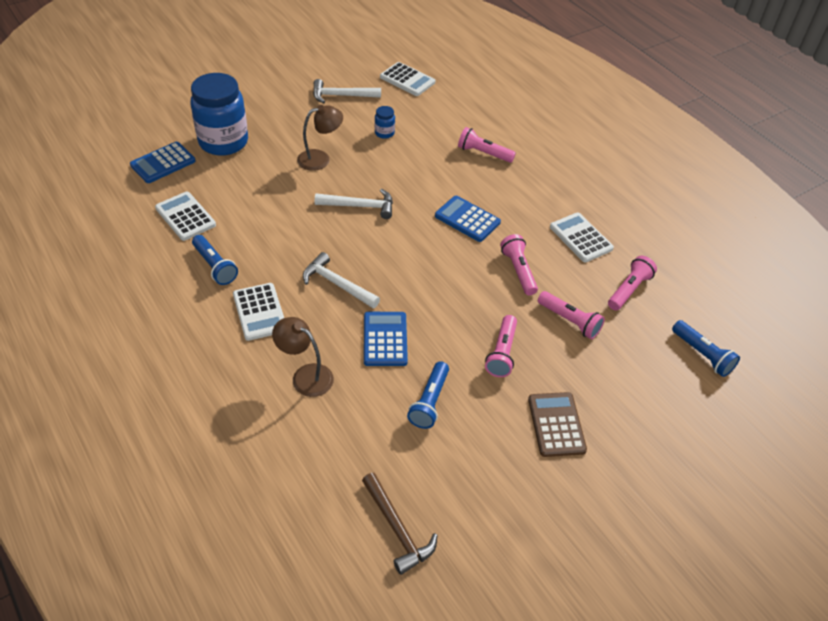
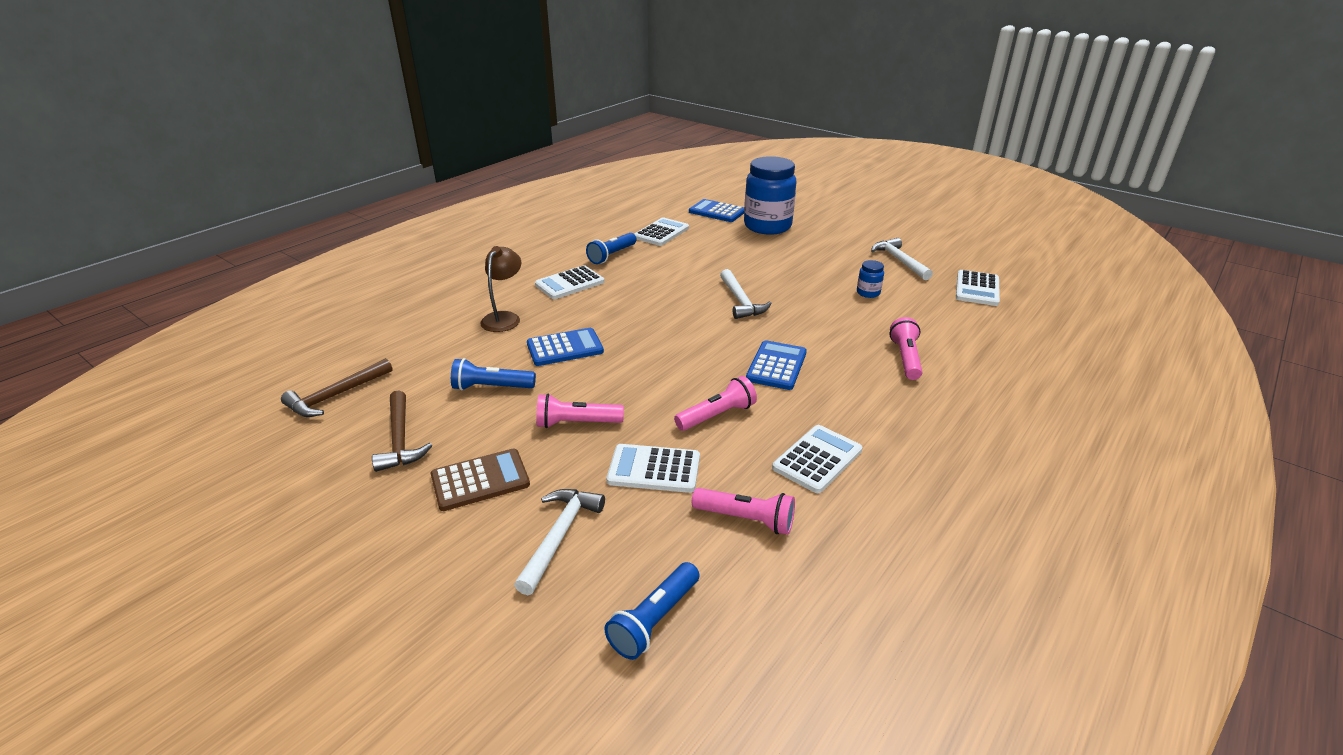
camera: 75 degrees right, 15 degrees down
brown lamp [297,105,343,171] -> none
white hammer [303,252,380,308] -> white hammer moved to [514,489,605,595]
pink flashlight [538,291,605,339] -> white calculator [607,444,700,493]
none -> brown hammer [372,390,432,472]

